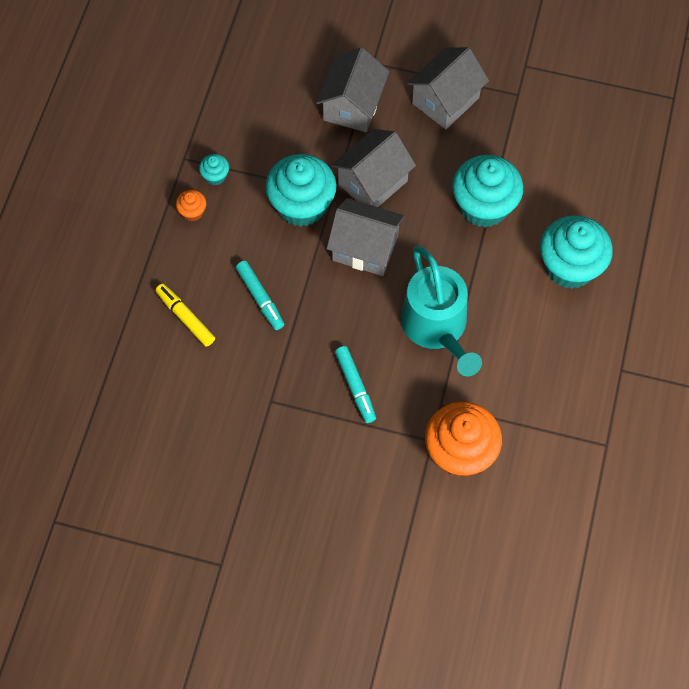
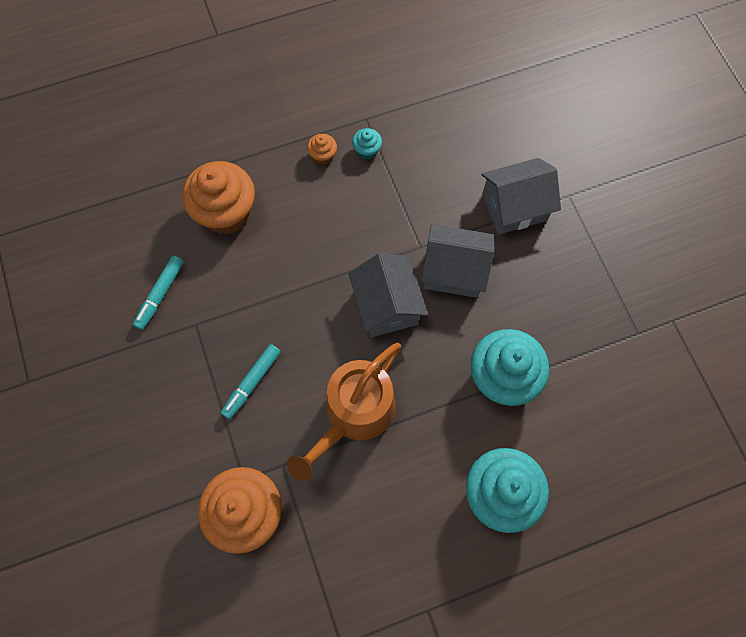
camera: 55 degrees right, 5 degrees up
yellow marker [155,284,215,347] -> orange cupcake [182,161,255,234]
turquoise marker [236,261,284,330] -> turquoise marker moved to [133,255,184,330]
turquoise cupcake [265,154,337,227] -> none
turquoise watering can [401,246,482,376] -> orange watering can [287,343,401,481]
grey house [407,47,489,129] -> none

